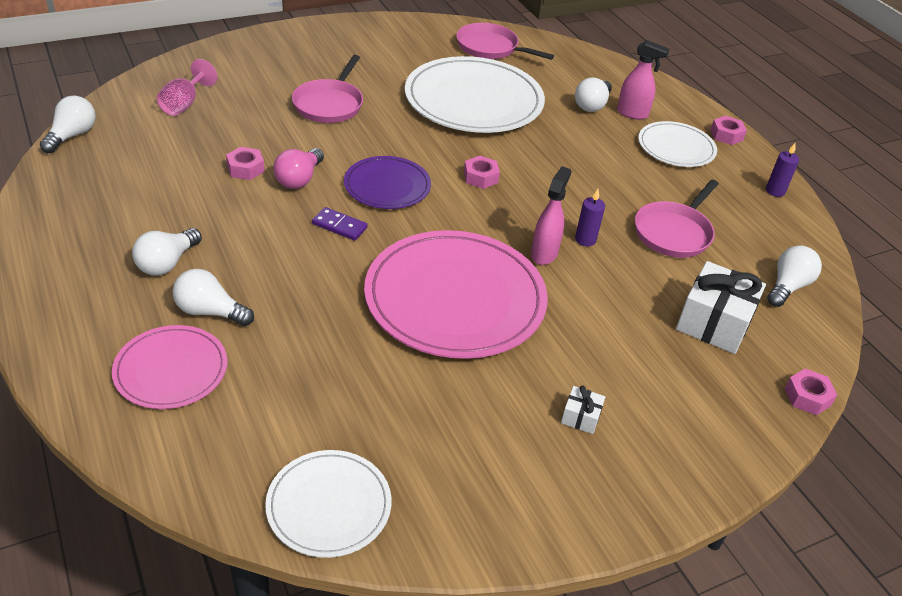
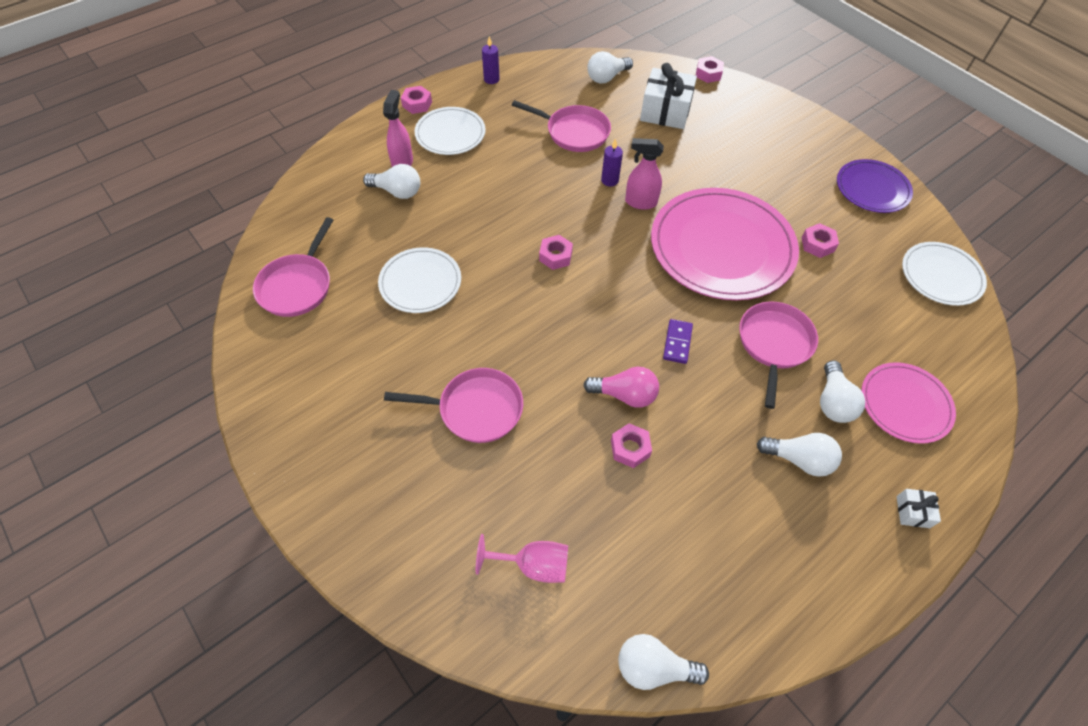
camera: 100 degrees left, 15 degrees up
purple plate [344,156,431,209] -> purple plate moved to [837,159,913,213]
white plate [405,56,545,133] -> white plate [378,247,461,313], size x0.54
white gift [561,386,605,434] -> white gift moved to [897,489,941,528]
white light bulb [767,245,822,307] -> white light bulb turned 60 degrees counterclockwise [588,51,633,84]
none -> pink pan [739,302,818,409]
none -> pink nut [802,223,839,258]

